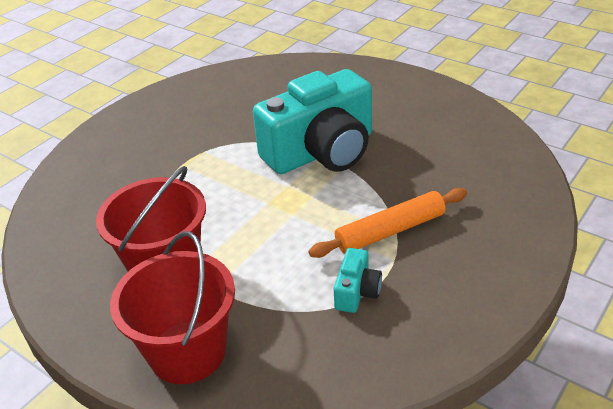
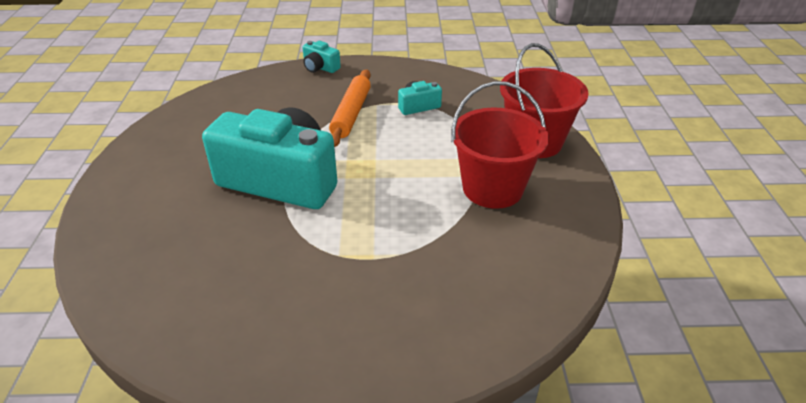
camera: 130 degrees left, 0 degrees up
orange rolling pin [308,188,467,258] -> orange rolling pin turned 75 degrees clockwise [329,70,371,147]
none -> turquoise camera [302,41,341,73]

